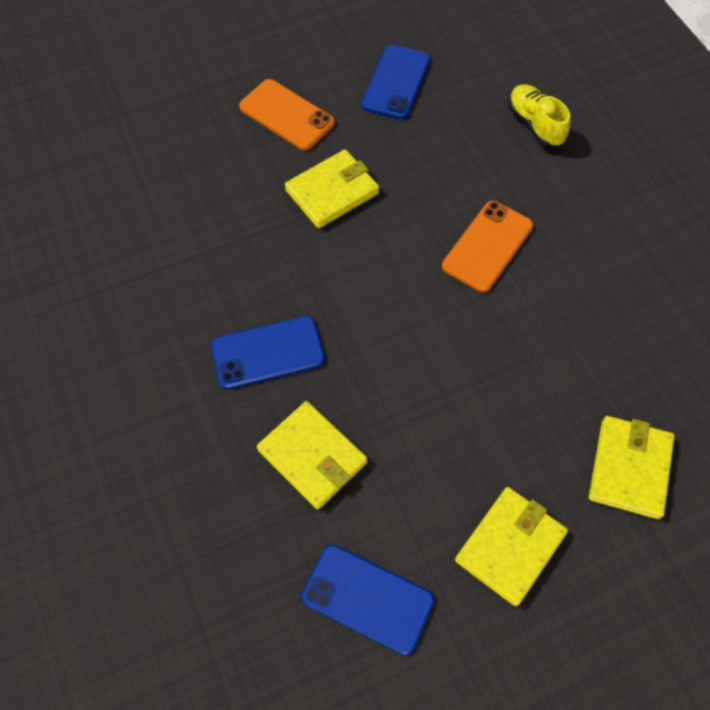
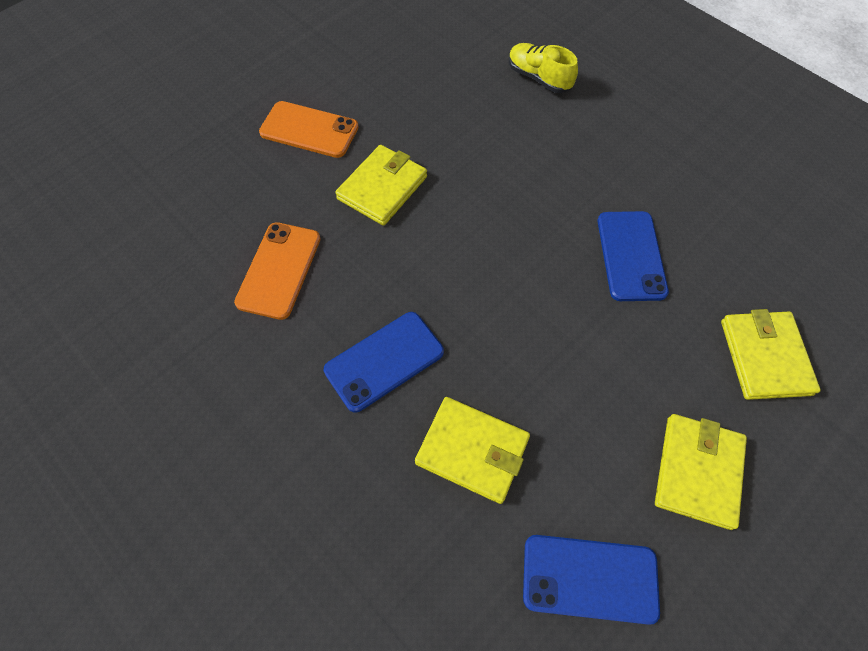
camera: 20 degrees left, 0 degrees up
blue phone [361,45,431,120] -> blue phone moved to [597,211,669,301]
orange phone [442,201,533,292] -> orange phone moved to [234,222,321,320]

